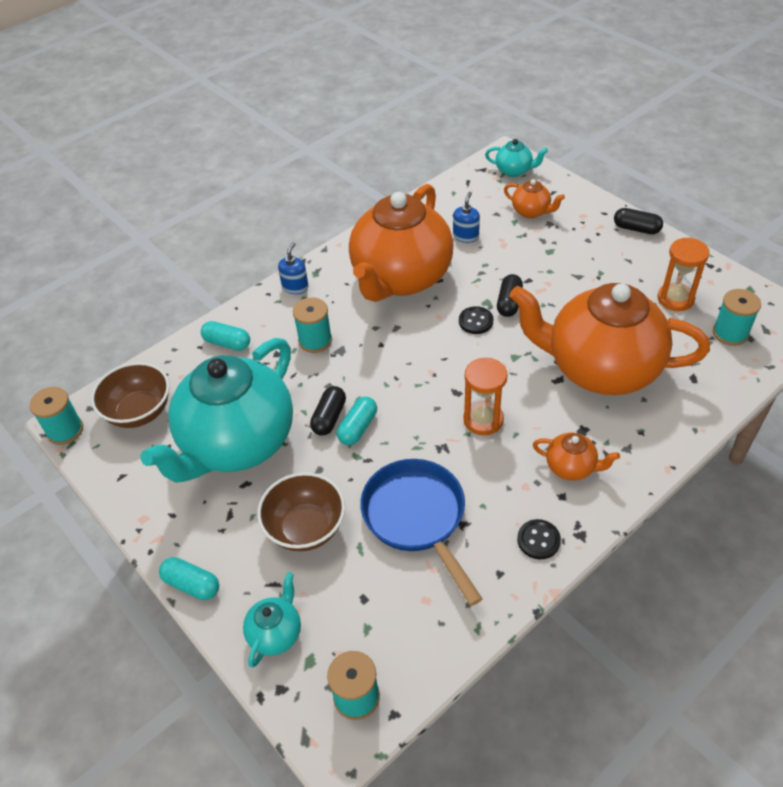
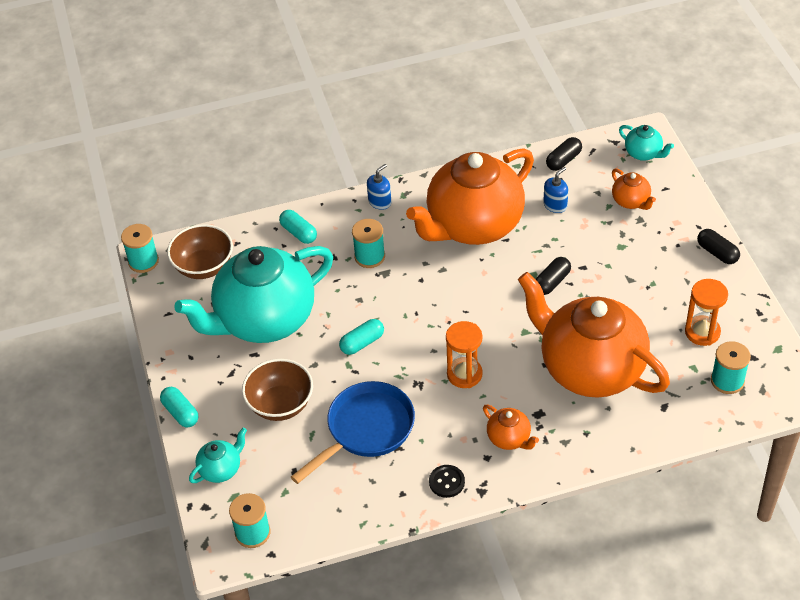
camera: 25 degrees right, 0 degrees up
black capsule [310,386,346,436] -> black capsule moved to [546,137,582,171]
blue pan [360,459,483,606] -> blue pan turned 45 degrees clockwise [291,381,415,484]
black button [459,306,494,334] -> none

